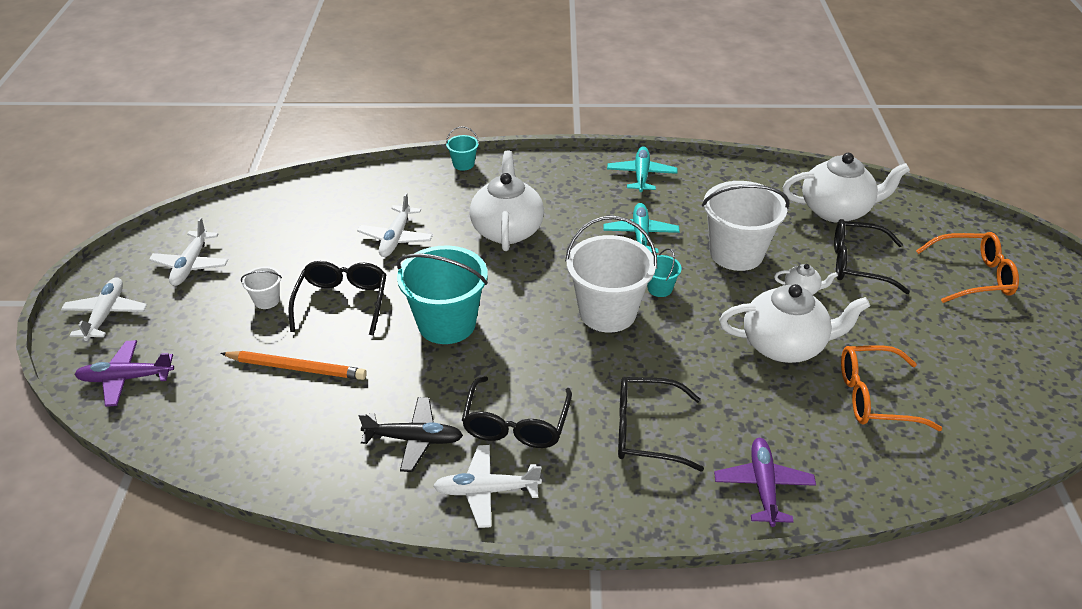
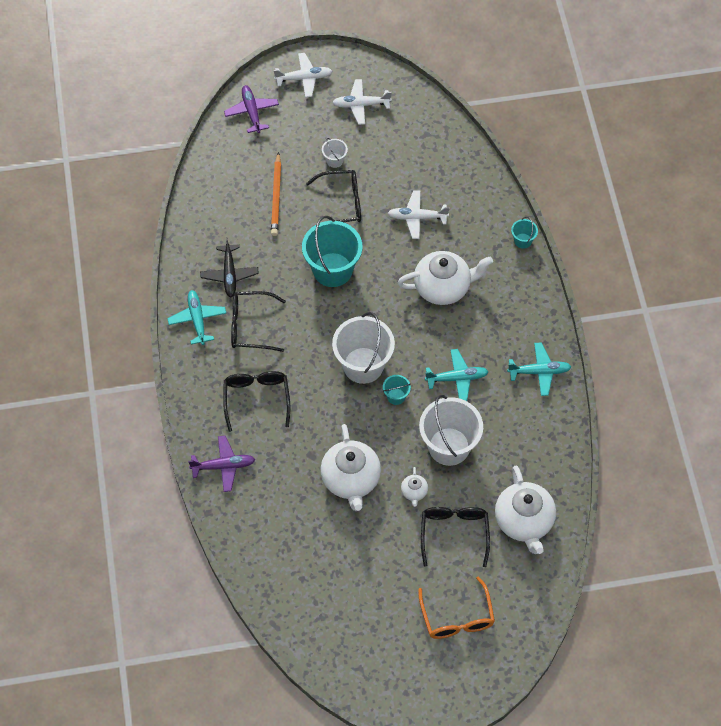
camera: 80 degrees right, 20 degrees up
white plane [433,445,542,528] -> turquoise plane [167,290,227,345]
orange glasses [841,345,942,431] -> none

